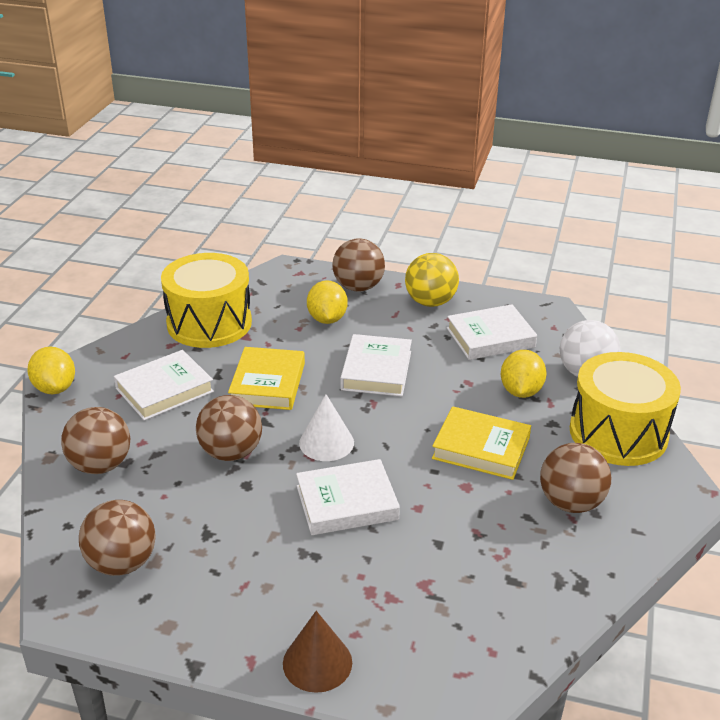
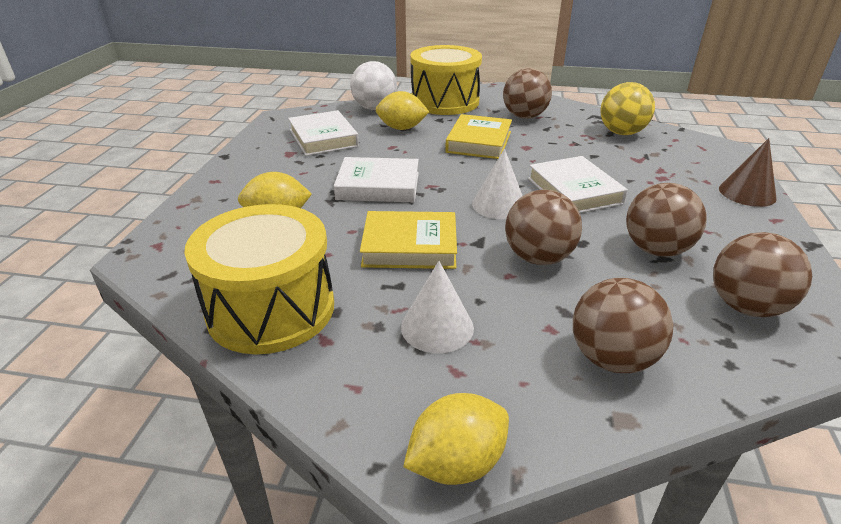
camera: 95 degrees left, 0 degrees up
white book [114,350,214,420] -> white cone [401,261,474,353]
brown ball [332,238,385,292] -> brown ball moved to [626,183,707,257]
yellow ball [405,253,459,307] -> yellow ball moved to [600,82,655,135]

